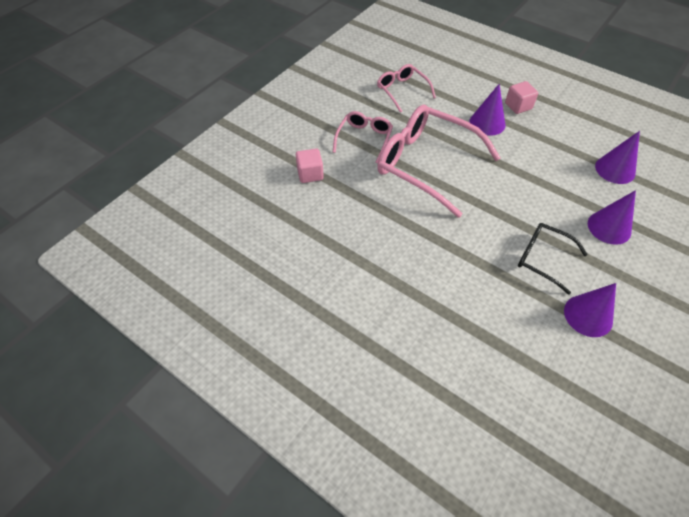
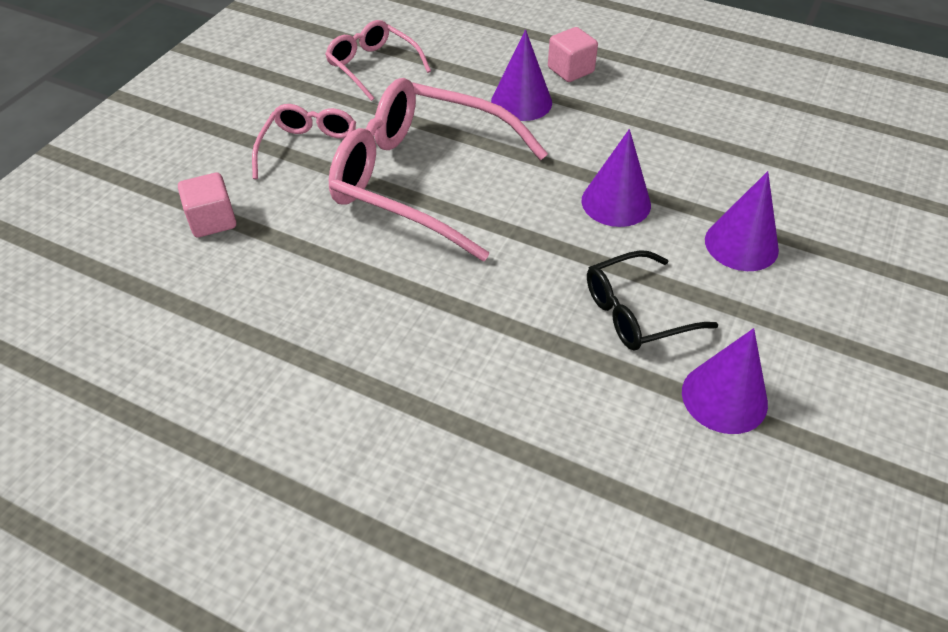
camera: 10 degrees left, 5 degrees down
black glasses [518,223,588,295] -> black glasses turned 45 degrees counterclockwise [587,250,718,350]
purple cone [595,131,640,184] -> purple cone moved to [582,129,651,227]

